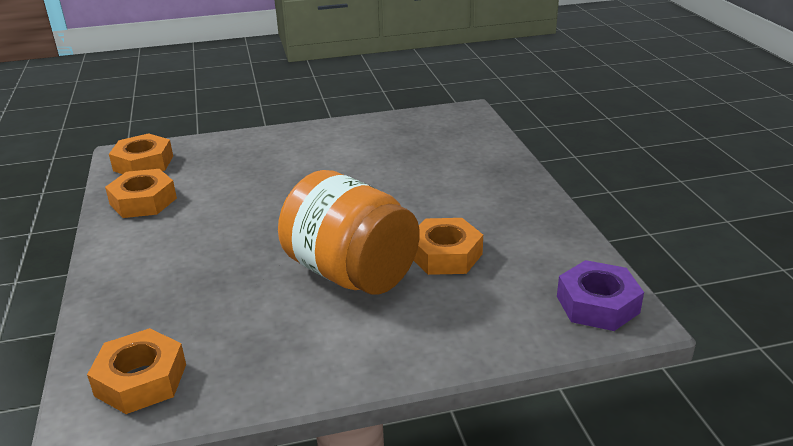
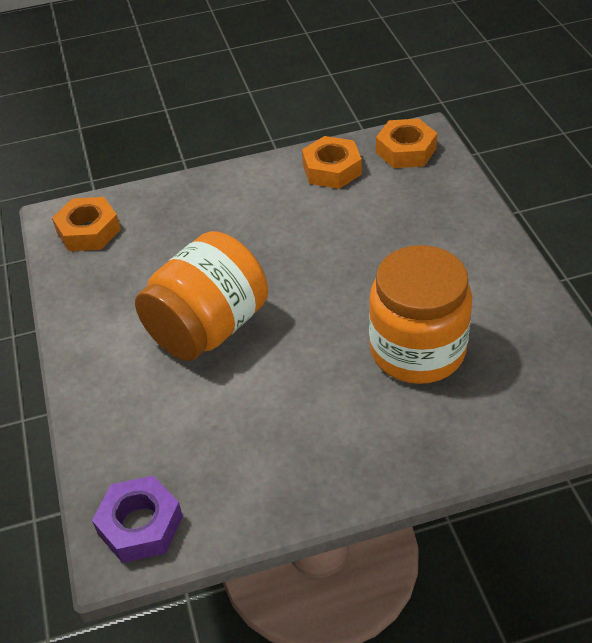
camera: 90 degrees right, 15 degrees up
orange nut [414,218,483,275] -> none
none -> orange jar [369,245,472,384]

